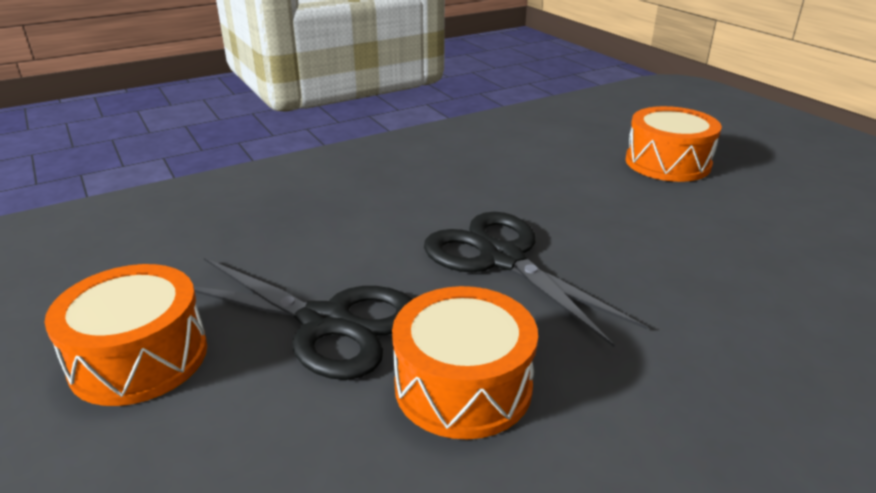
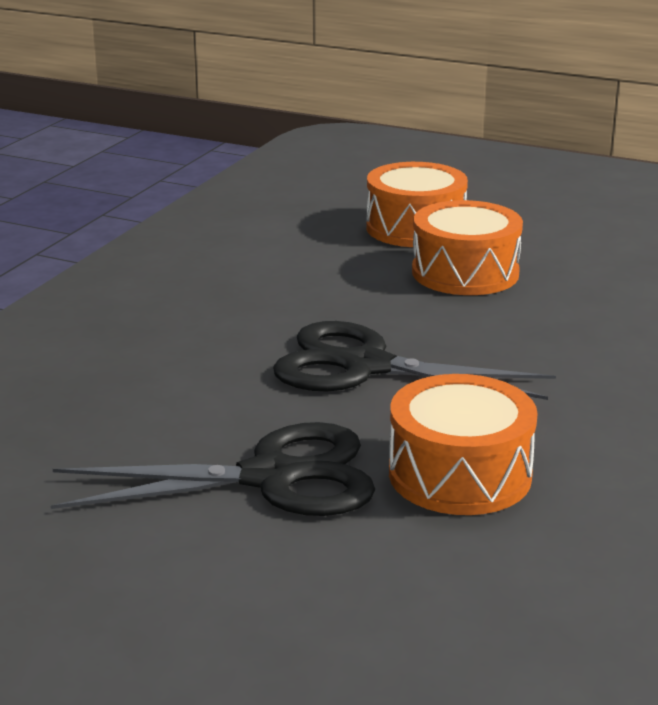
camera: 35 degrees left, 5 degrees down
orange drum [45,264,207,406] -> orange drum moved to [412,200,523,295]

